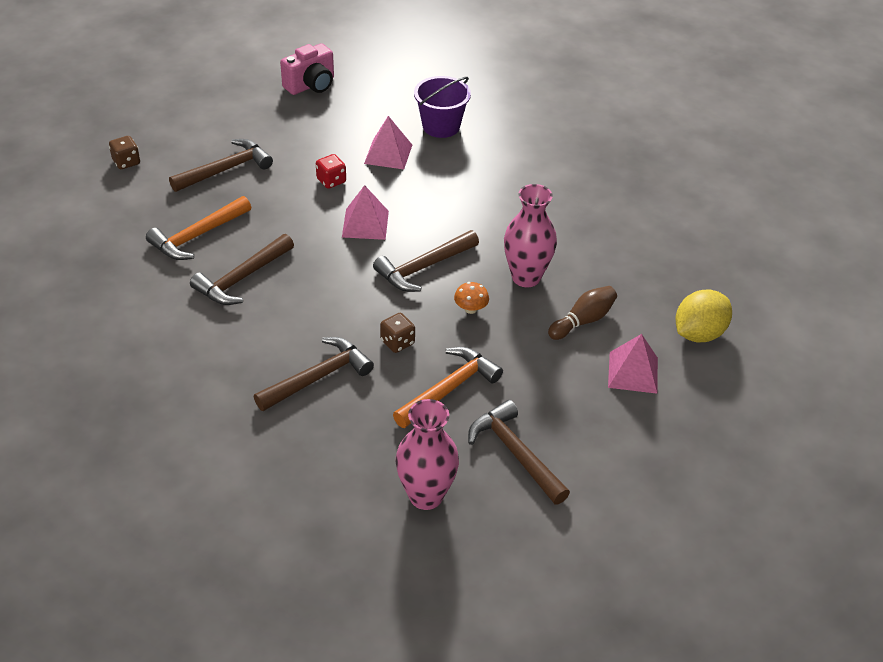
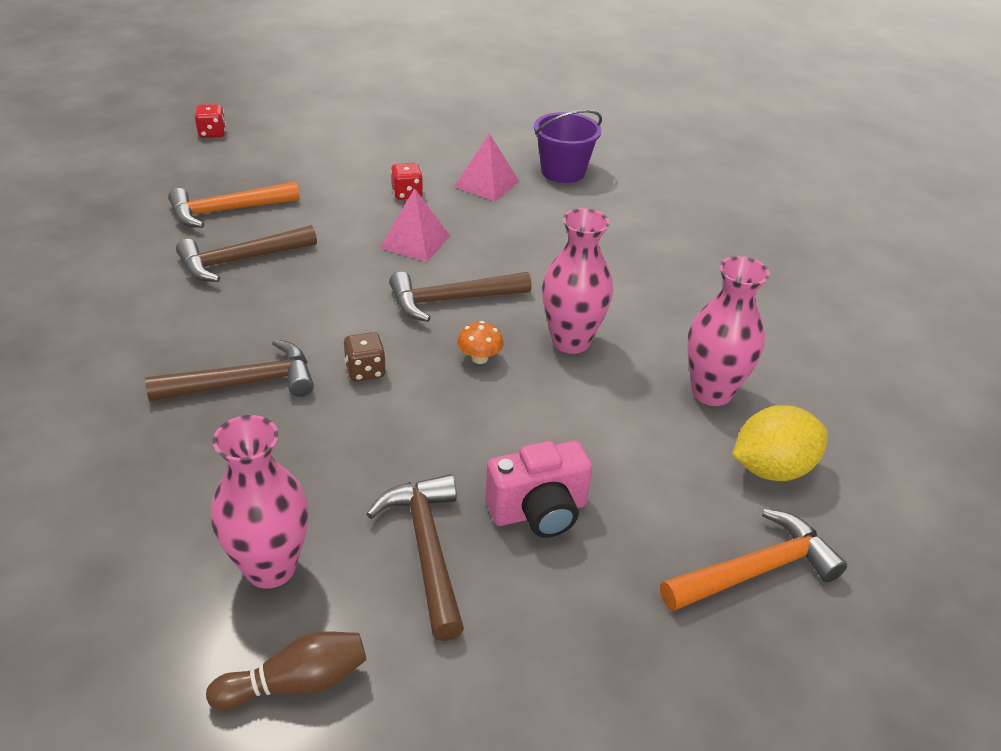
camera: 20 degrees right, 5 degrees down
brown dice [109,136,140,169] -> red dice [195,104,226,138]
brown hammer [169,139,273,192] -> none
pink camera [280,43,334,95] -> pink camera moved to [485,441,592,538]
orange hammer [393,347,503,428] -> orange hammer moved to [660,509,847,611]
brown bowling pin [548,286,617,340] -> brown bowling pin moved to [206,631,366,710]
pink pyramid [608,334,658,394] -> none
none -> pink vase [687,256,770,406]

